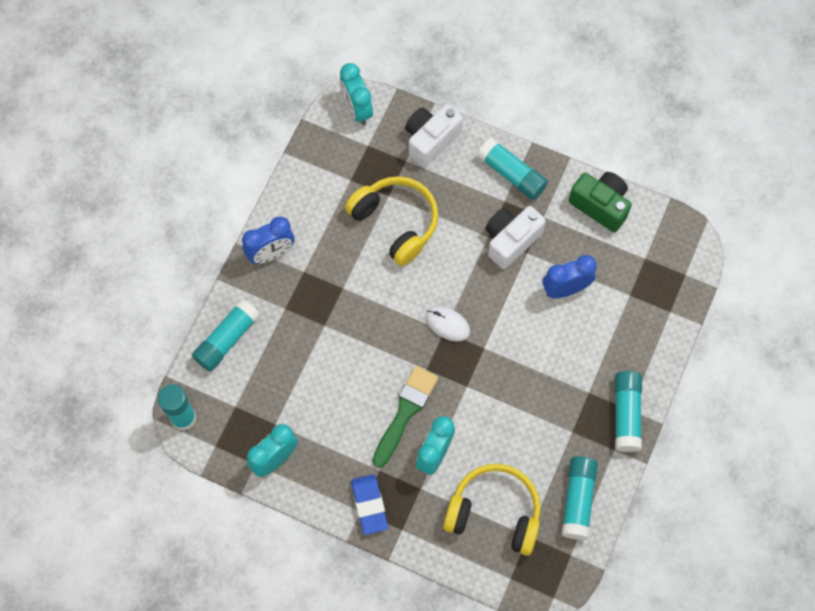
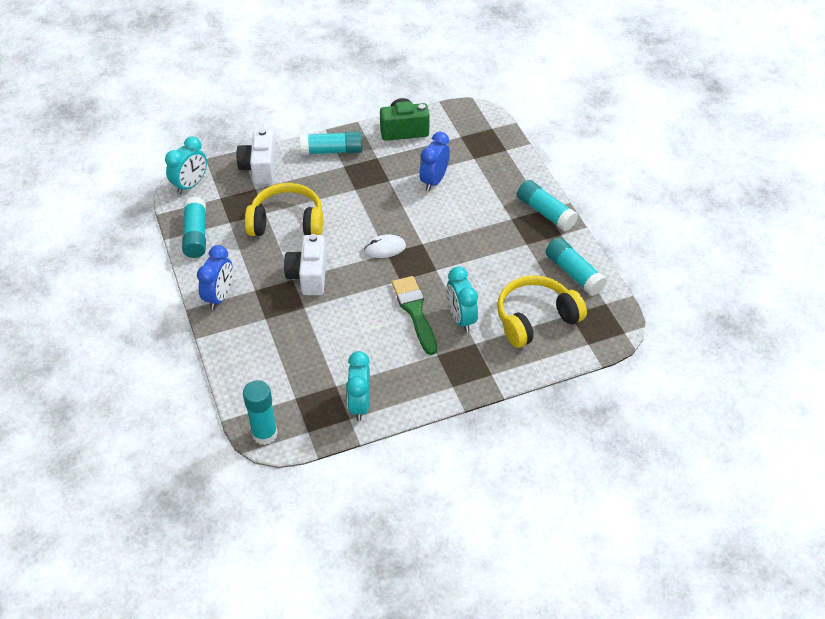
camera: 45 degrees left, 20 degrees down
turquoise glue stick [192,299,260,372] -> turquoise glue stick moved to [182,197,206,258]
turquoise clock [340,63,373,125] -> turquoise clock turned 75 degrees counterclockwise [165,137,207,194]
blue eraser [351,474,388,535] -> none
white camera [485,206,546,269] -> white camera moved to [284,234,327,295]

